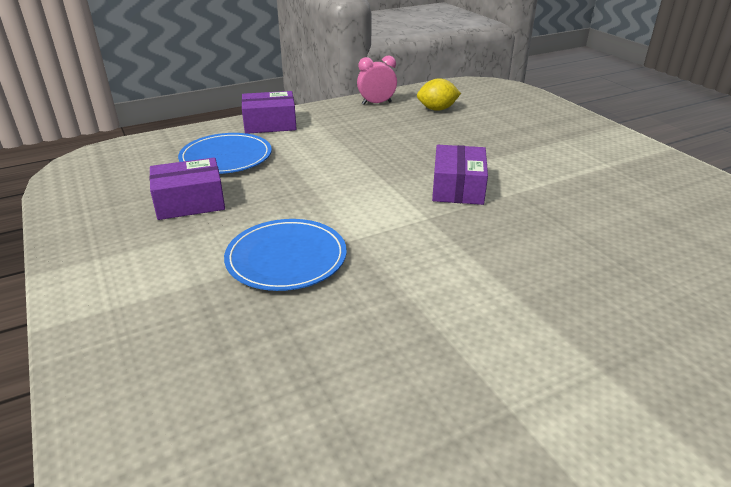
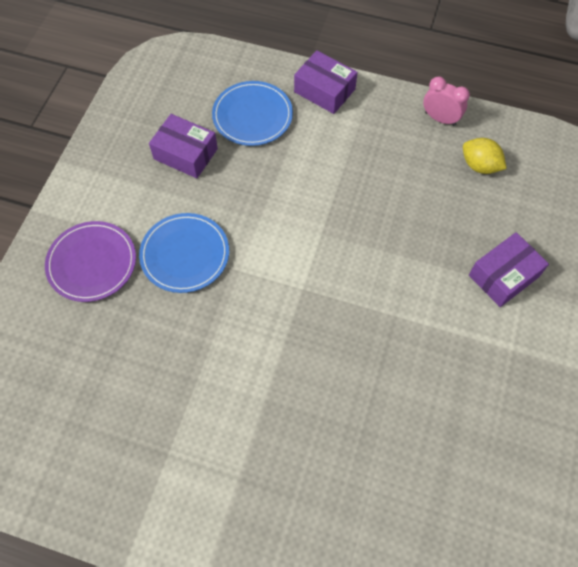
camera: 45 degrees right, 30 degrees up
purple box [432,145,488,205] -> purple box moved to [469,232,549,307]
none -> purple plate [45,221,136,302]

